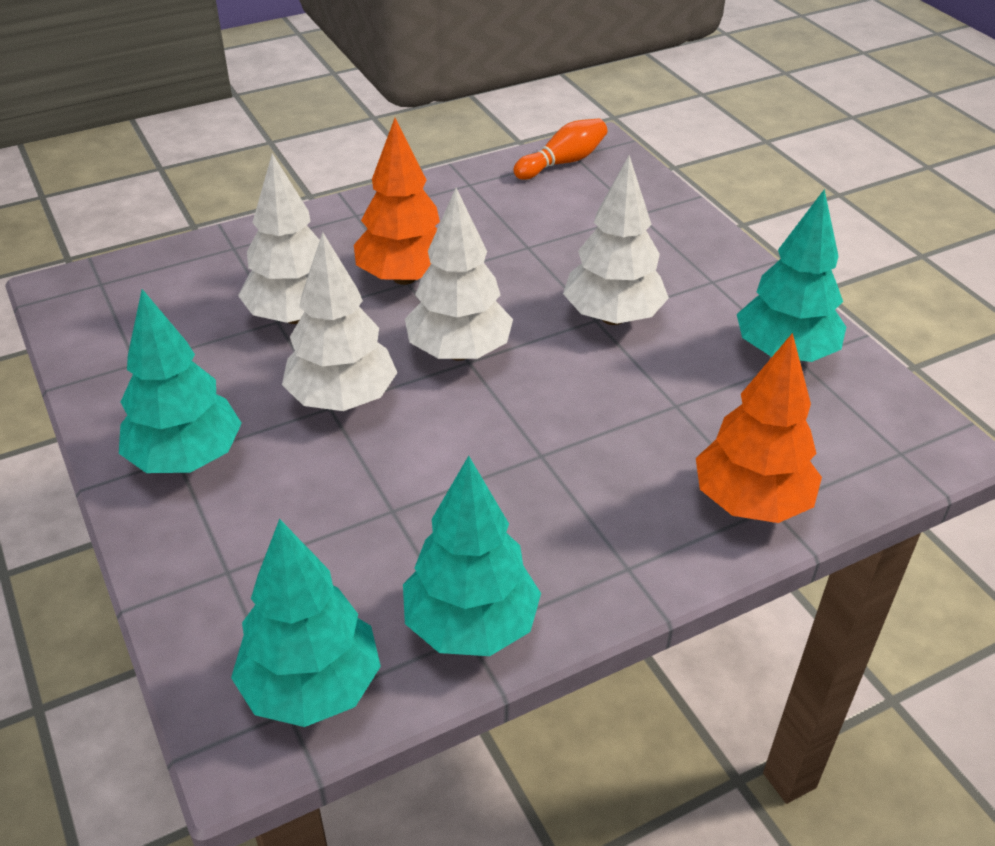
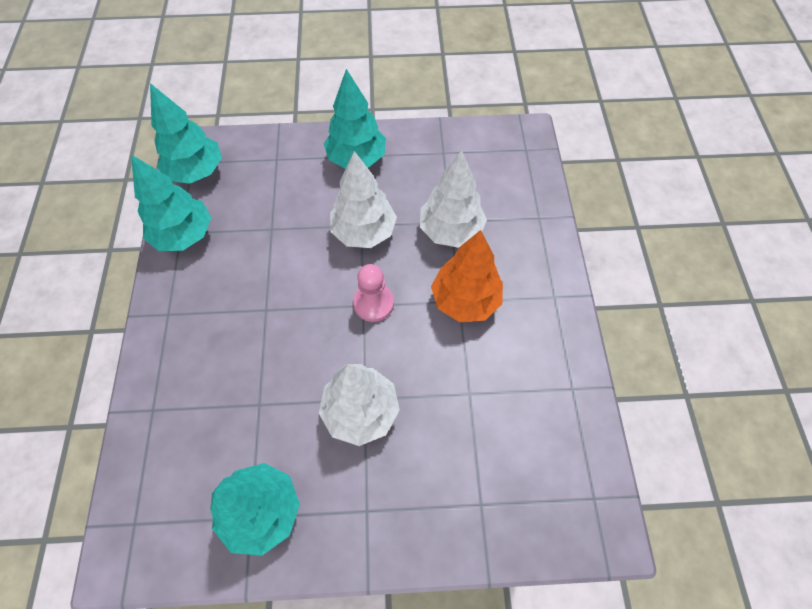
camera: 115 degrees right, 20 degrees up
white tree [405,188,513,361] -> pink pawn [353,264,394,322]
orange bowling pin [513,118,607,180] -> none
orange tree [696,333,822,523] -> none

